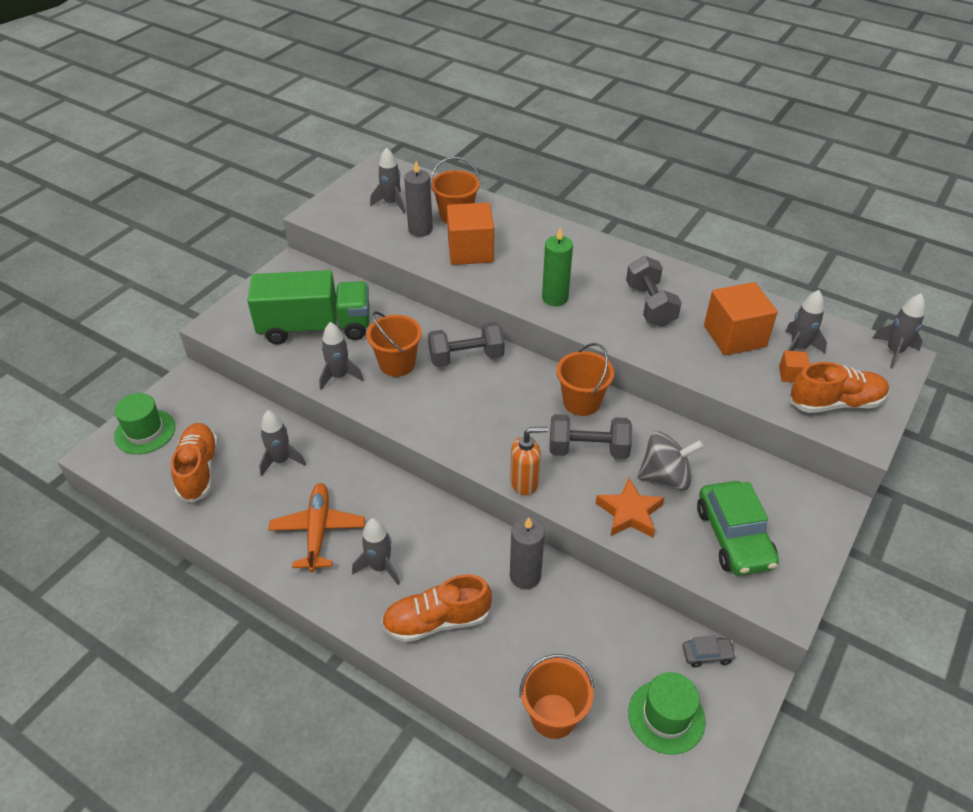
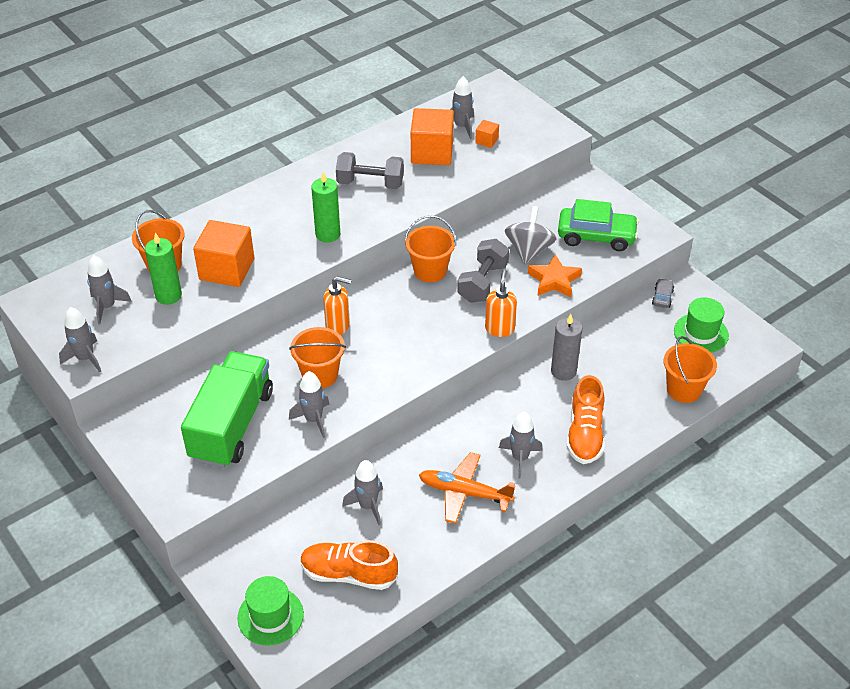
camera: 70 degrees left, 0 degrees up
grey candle [404,161,433,237] -> green candle [145,233,182,305]
grey dumbbell [428,322,505,367] -> orange soap dispenser [323,276,352,335]
orange shoe [790,362,889,413] -> none
grey rocket [873,294,925,368] -> grey rocket moved to [59,307,101,372]

